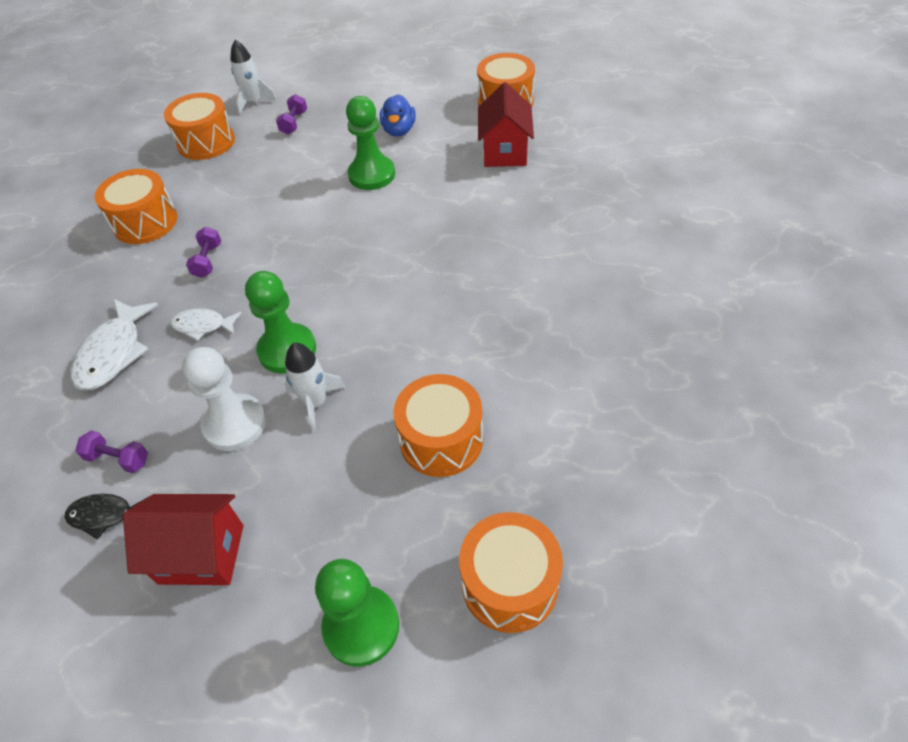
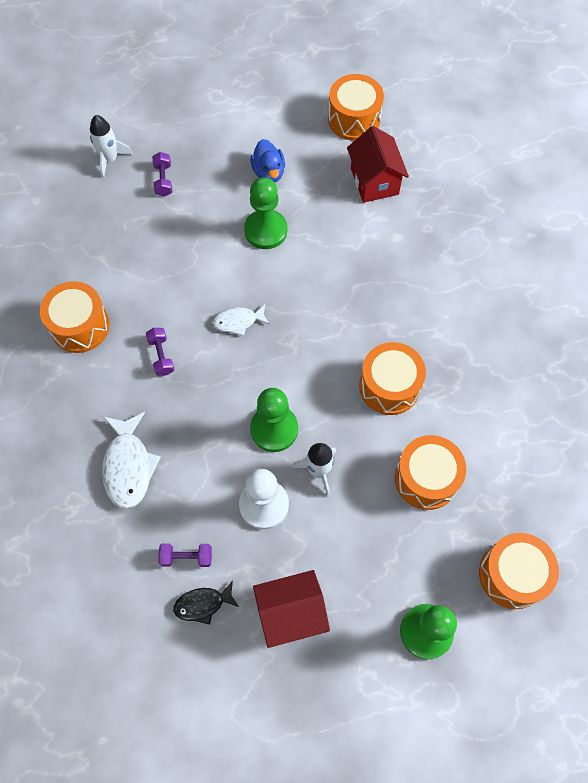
camera: 20 degrees left, 15 degrees up
orange drum [164,93,235,160] -> orange drum moved to [359,342,426,415]
white fish [170,308,241,341] -> white fish moved to [213,304,270,336]

